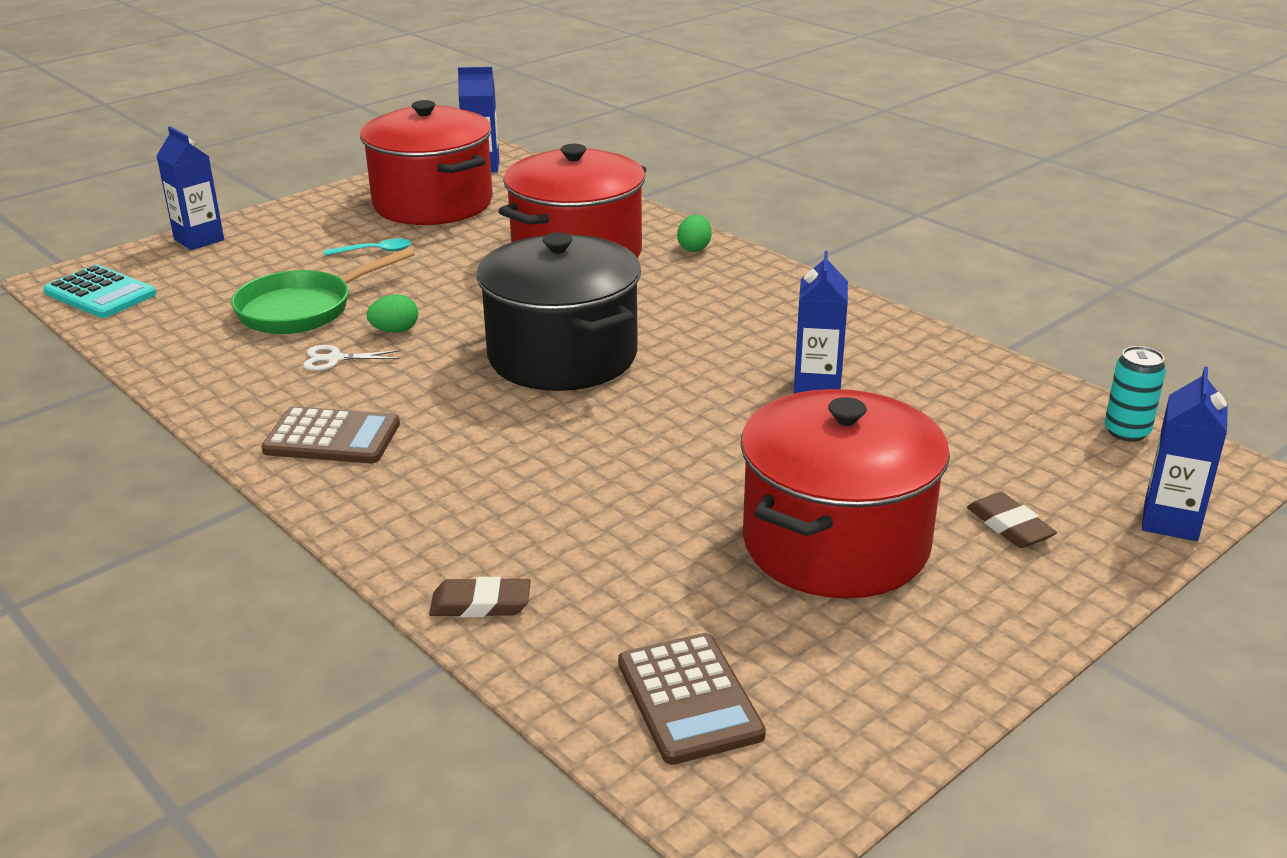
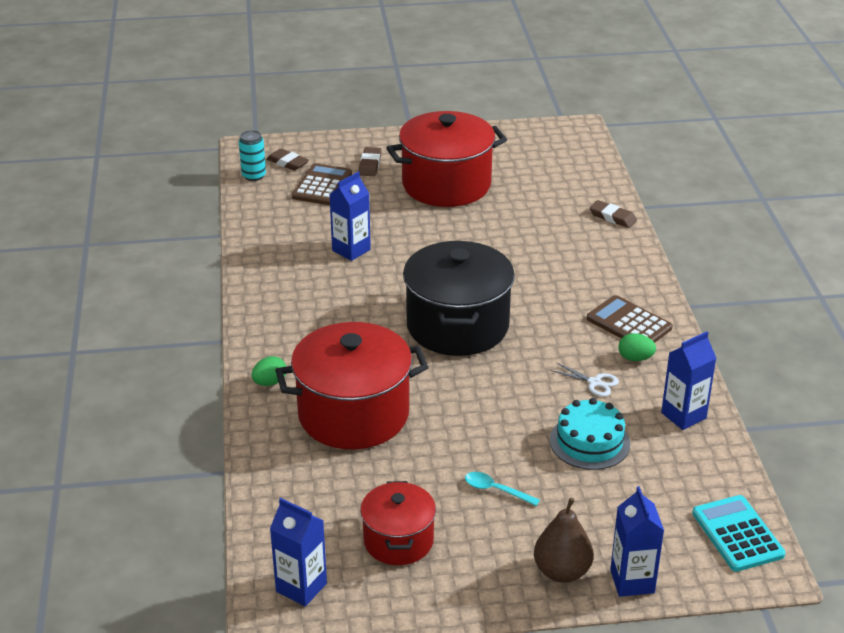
camera: 145 degrees left, 5 degrees up
green pan [231,248,415,334] -> turquoise cake [550,398,630,470]
red pot [360,100,493,225] -> red pot [360,481,436,565], size x0.57
green egg [367,295,418,333] -> green egg moved to [618,333,656,361]
brown calculator [618,633,766,765] -> brown calculator moved to [292,163,352,205]
blue carton [1142,367,1228,541] -> blue carton moved to [661,331,717,430]
none -> brown eraser [267,149,309,171]
none -> brown pear [534,498,593,583]

